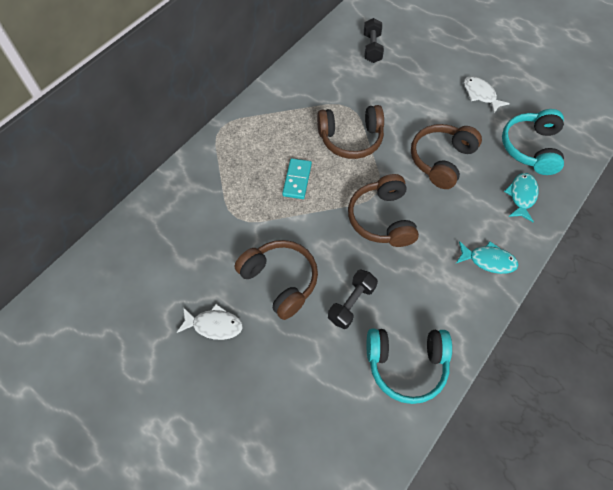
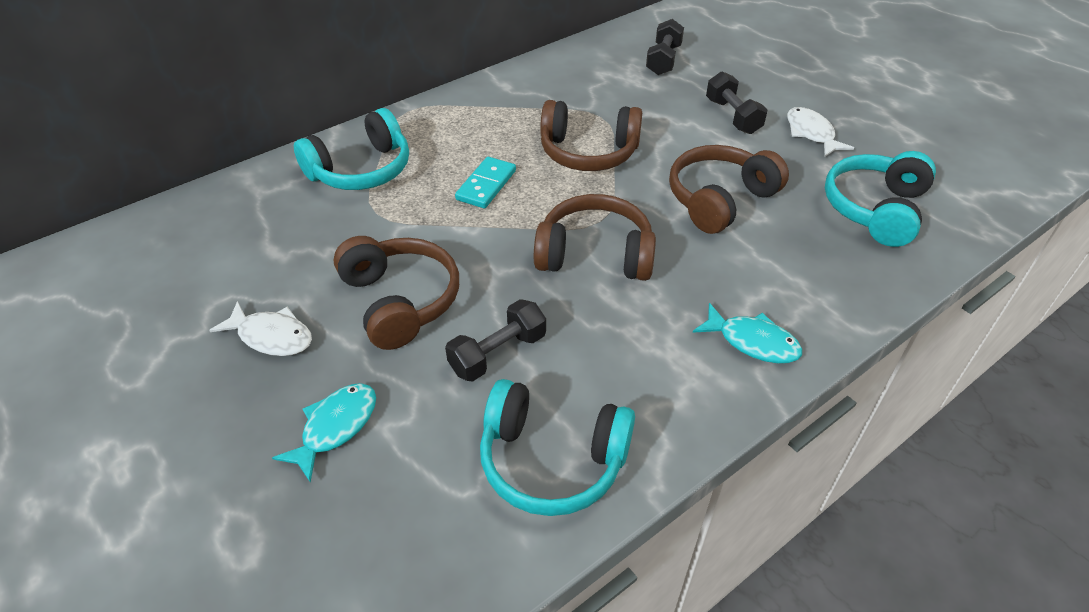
camera: 15 degrees right, 15 degrees down
brown headphones [348,174,419,247] -> brown headphones turned 90 degrees clockwise [534,194,656,281]
turquoise fish [504,173,538,222] -> turquoise fish moved to [272,383,376,483]
none -> turquoise headphones [294,108,409,190]
none -> black dumbbell [706,71,767,134]

